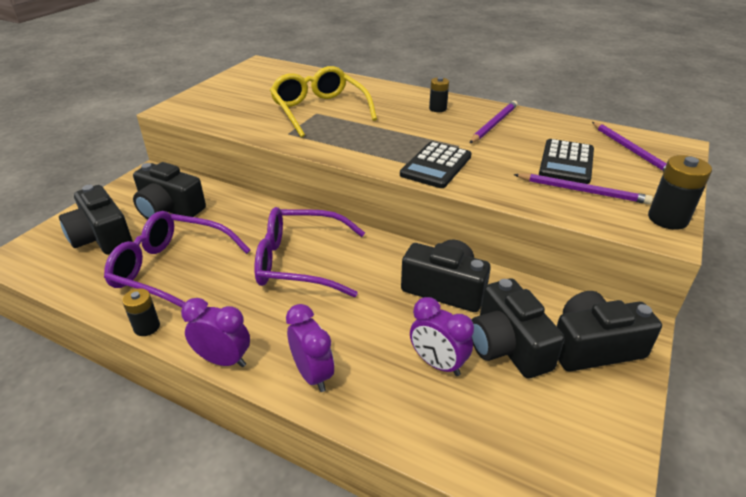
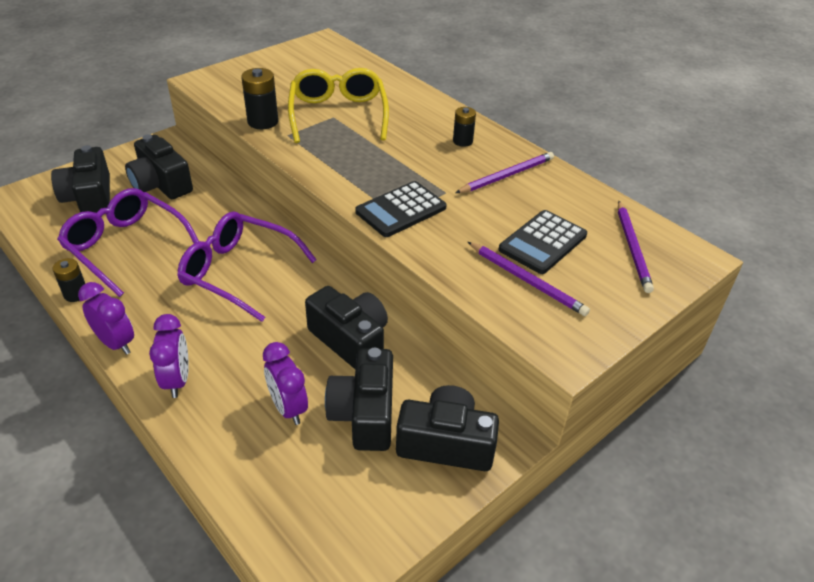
camera: 20 degrees right, 5 degrees up
black battery [648,155,712,230] -> black battery moved to [241,68,278,129]

